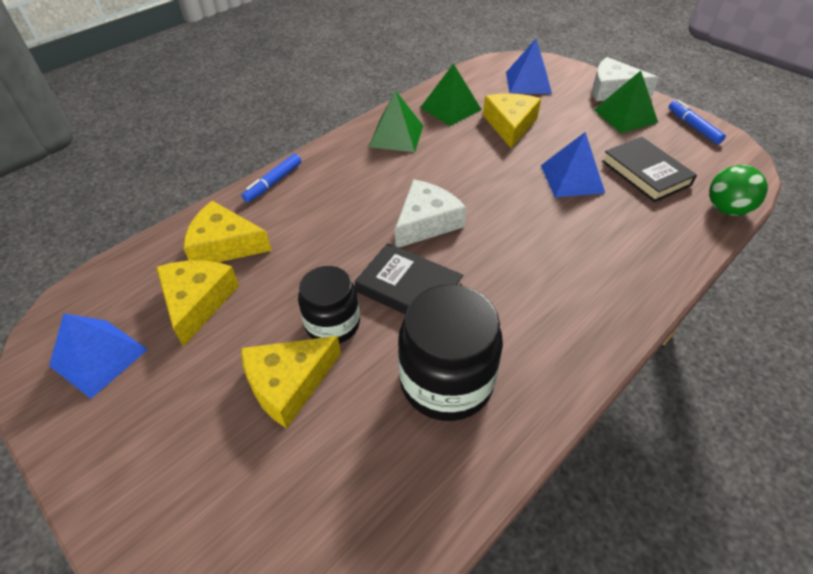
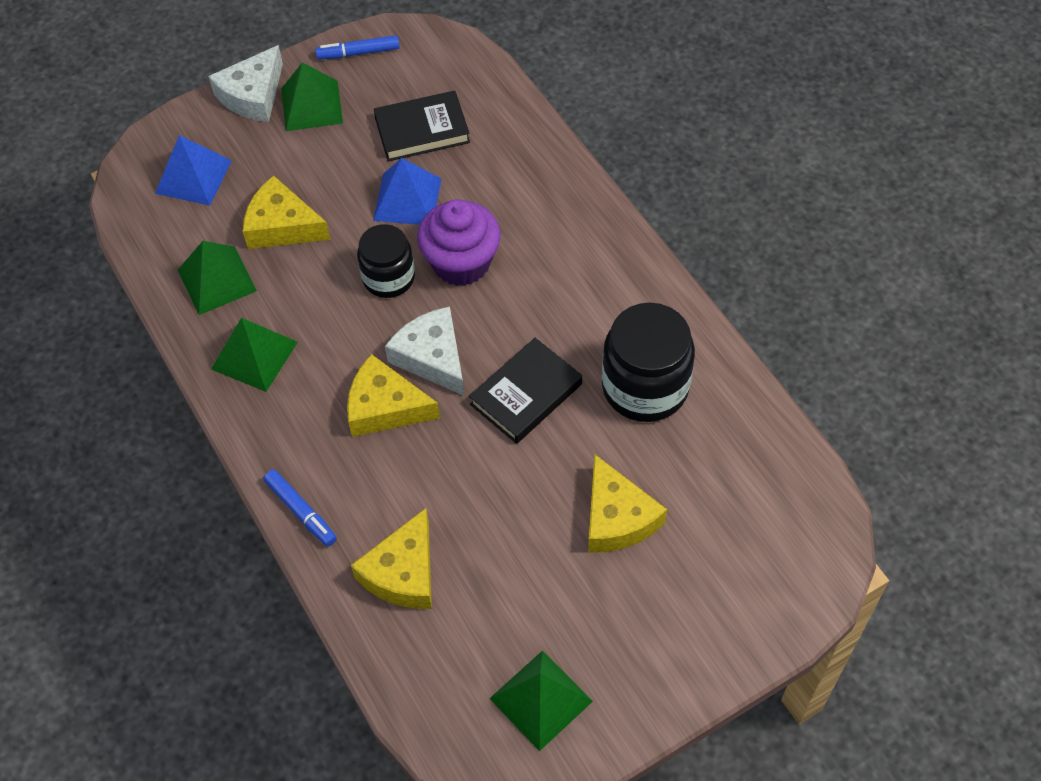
camera: 75 degrees left, 10 degrees up
blue pyramid [49,313,148,399] -> green pyramid [489,650,593,751]
yellow cheese [156,260,239,347] -> yellow cheese moved to [347,354,440,437]
black jar [298,266,360,343] -> black jar moved to [357,224,415,298]
green ball [709,165,768,216] -> none
none -> purple cupcake [417,199,501,286]

